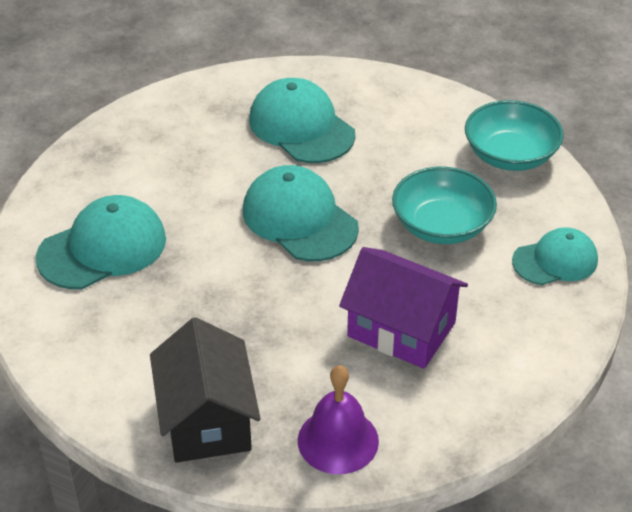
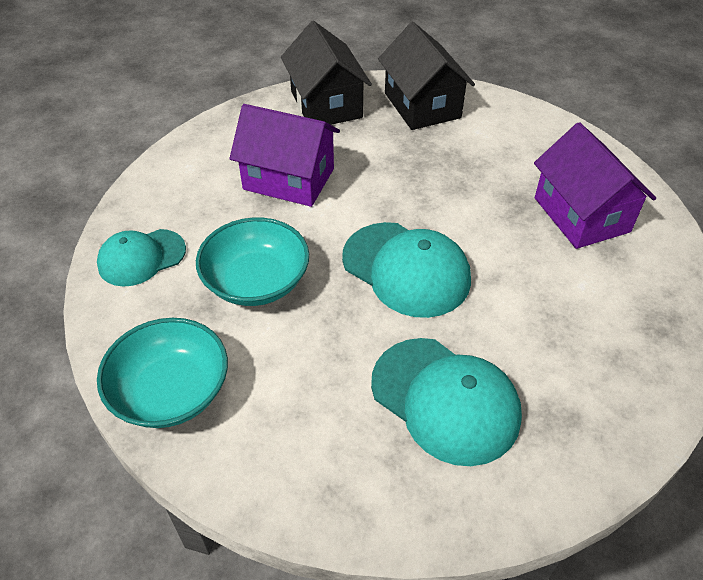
camera: 170 degrees right, 5 degrees up
turquoise cap [36,195,166,289] -> purple house [534,122,656,249]
purple bell [298,365,379,474] -> black house [281,21,372,125]

